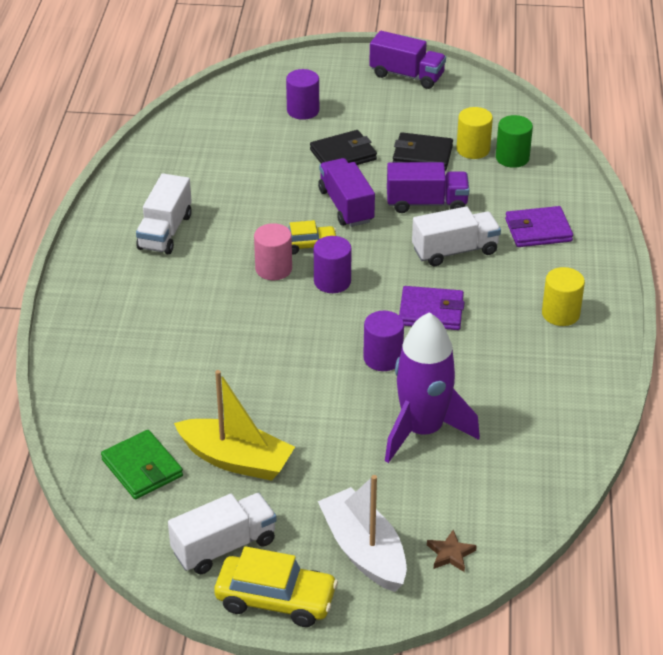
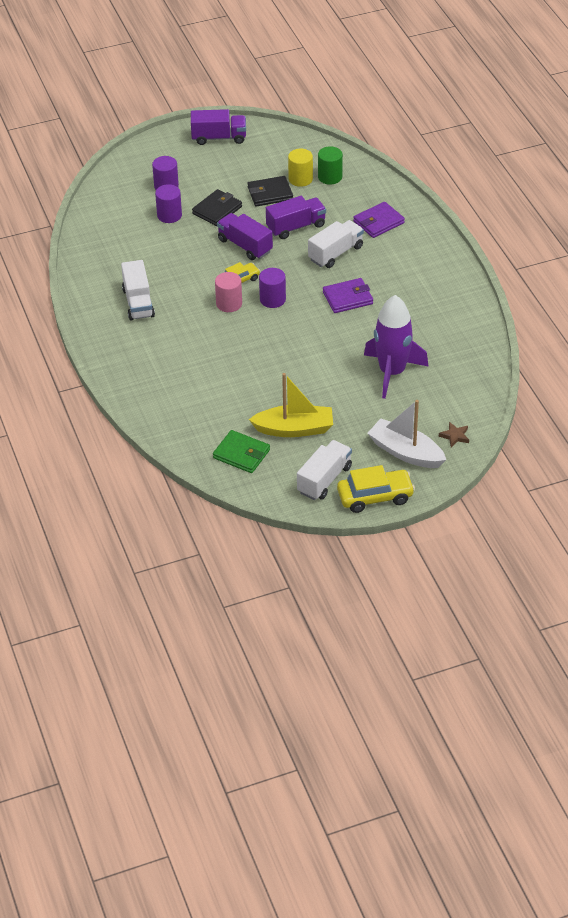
camera: 25 degrees left, 5 degrees up
purple cylinder [363,311,404,371] -> purple cylinder moved to [155,184,182,223]
yellow cylinder [542,267,585,326] -> none

